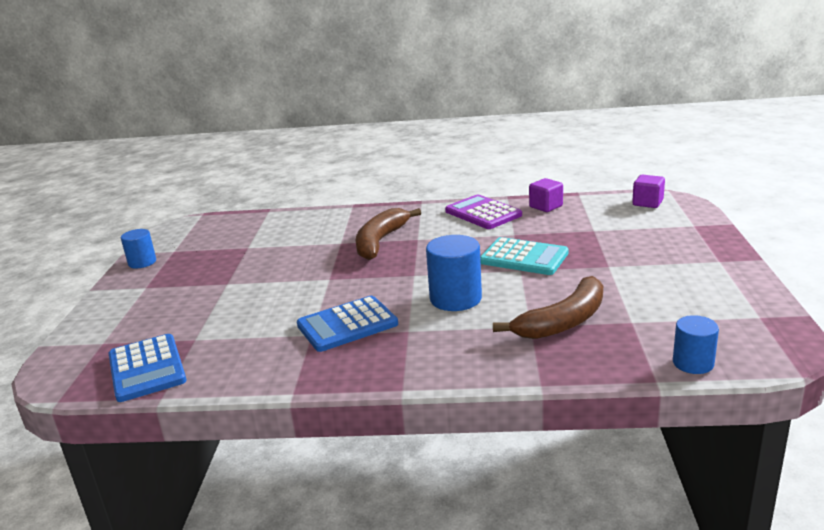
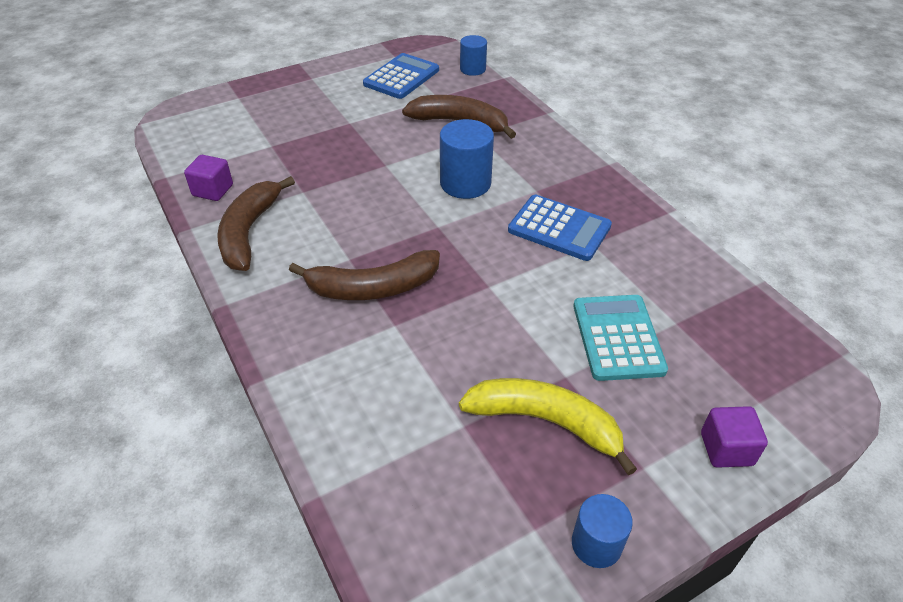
camera: 125 degrees left, 20 degrees up
blue calculator [109,334,187,402] -> blue calculator moved to [363,53,439,99]
purple calculator [445,195,522,229] -> brown banana [217,176,295,271]
turquoise calculator [480,237,569,275] -> turquoise calculator moved to [573,295,668,381]
purple cube [632,175,665,208] -> purple cube moved to [701,406,768,468]
none -> yellow banana [459,378,637,475]

